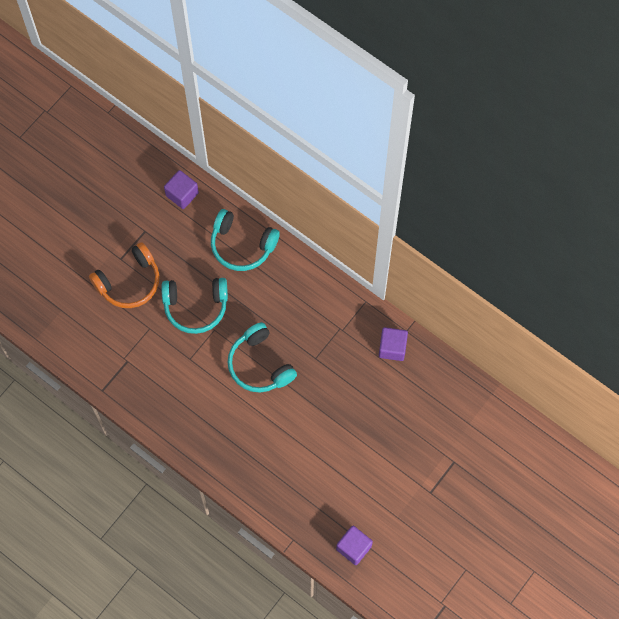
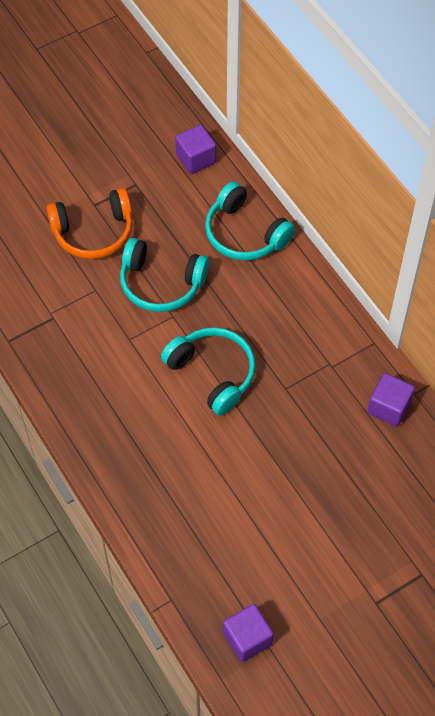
camera: 20 degrees right, 10 degrees down
turquoise headphones [228,322,297,393] -> turquoise headphones turned 150 degrees clockwise [161,327,256,416]

